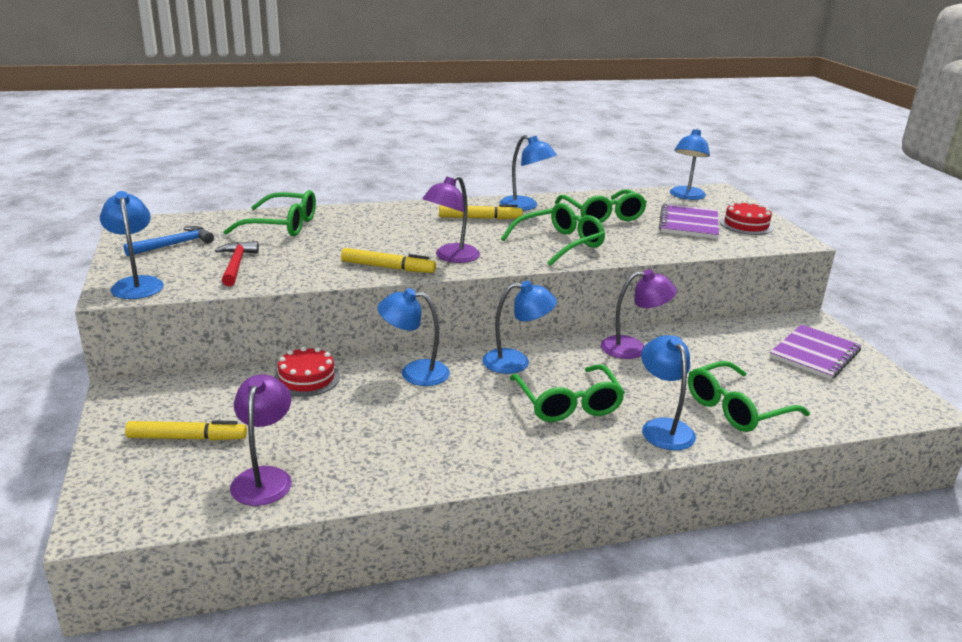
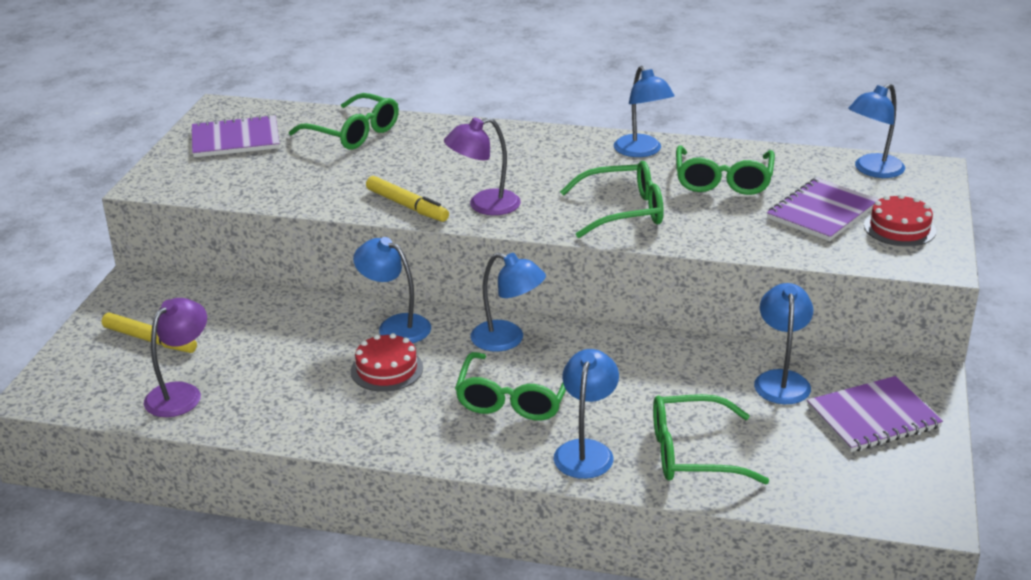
camera: 30 degrees right, 5 degrees up
blue lamp [100,191,164,299] -> blue lamp moved to [754,283,813,404]
blue hammer [123,226,214,256] -> purple notebook [192,114,279,157]
red hammer [215,241,259,286] -> none
red cake [274,347,340,397] -> red cake moved to [351,333,423,392]
yellow marker [439,204,523,220] -> none
purple lamp [601,269,677,359] -> none

